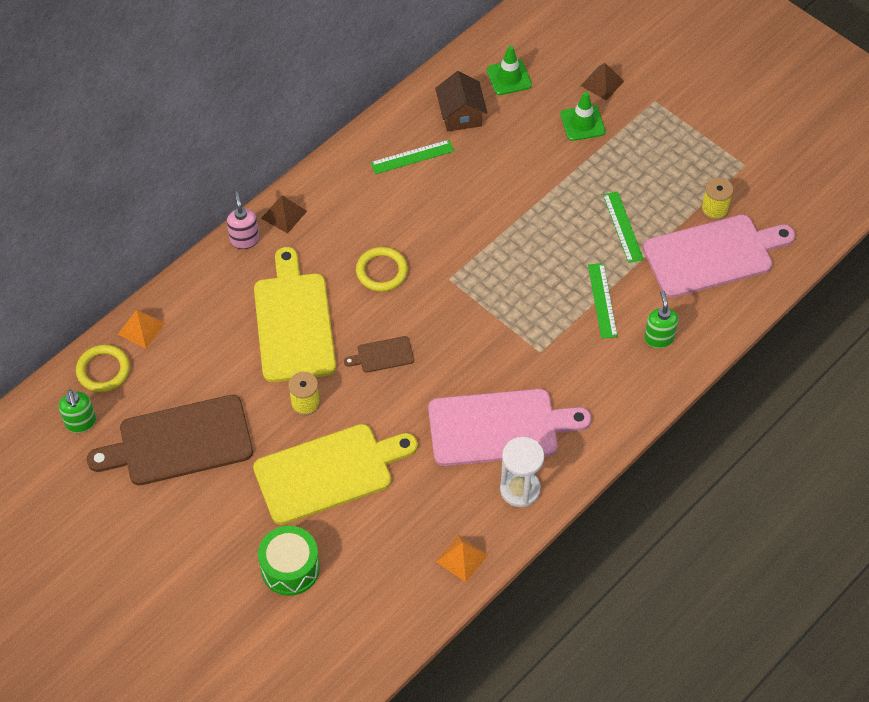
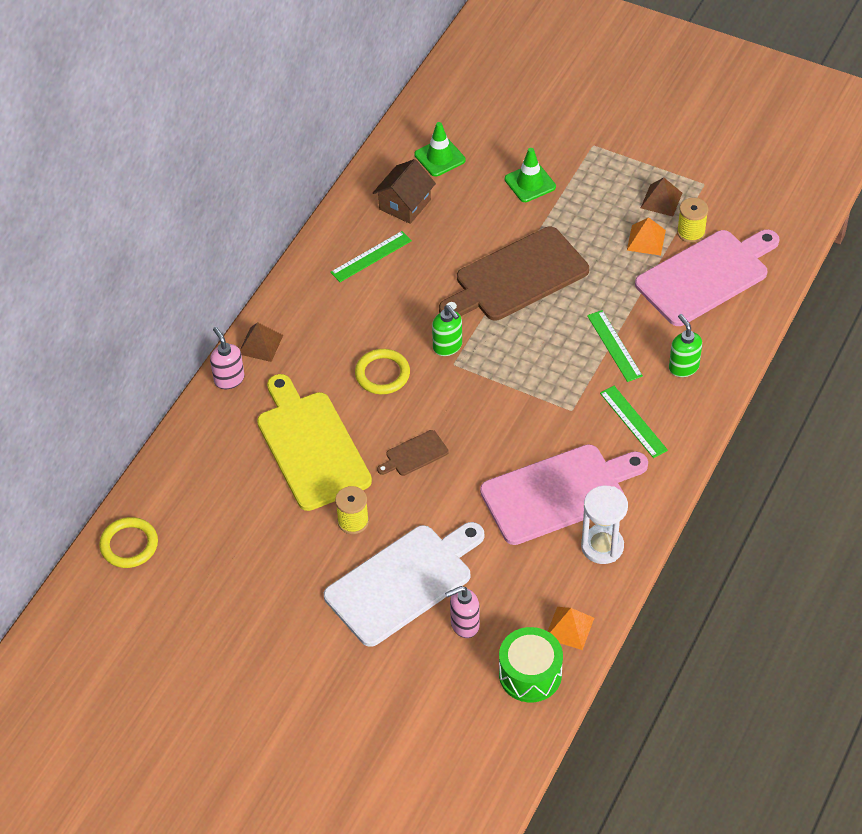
camera: 15 degrees left, 5 degrees down
green soap dispenser [59,390,96,433] -> green soap dispenser moved to [432,305,462,356]
brown cutting board [87,395,253,485] -> brown cutting board moved to [439,227,589,321]
orange pyramid [117,309,165,348] -> orange pyramid moved to [627,217,666,256]
yellow cutting board [253,424,418,525] -> white cutting board [324,522,484,647]
green drum [258,526,320,596] -> green drum moved to [499,627,563,702]
brown house [435,71,487,132] -> brown house turned 60 degrees clockwise [373,159,436,224]
brown pyramid [581,63,624,101] -> brown pyramid moved to [641,177,682,216]
green ruler [603,191,644,263] -> green ruler moved to [600,386,668,458]
none -> pink soap dispenser [445,586,480,638]

